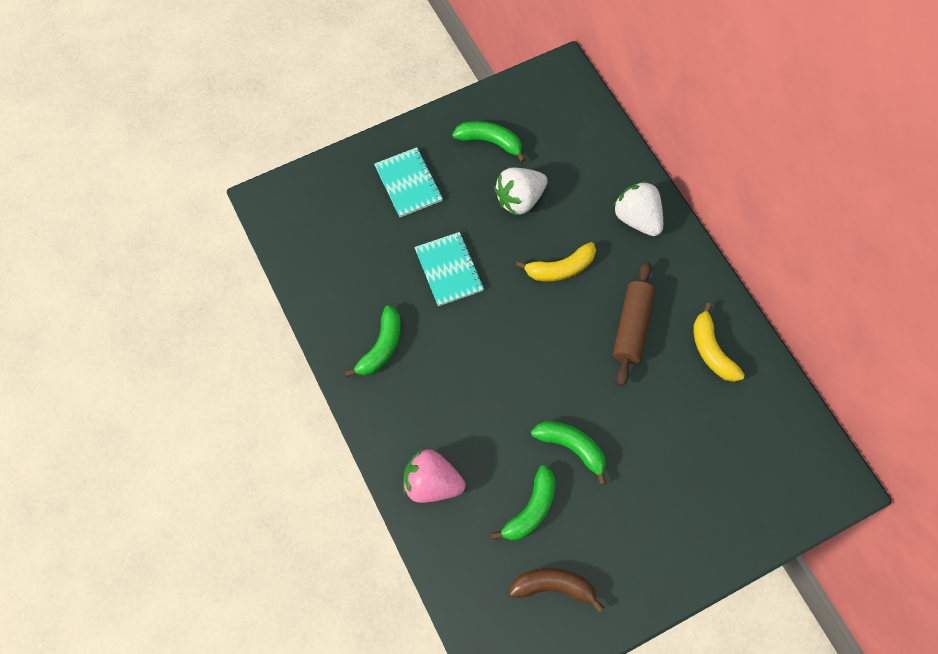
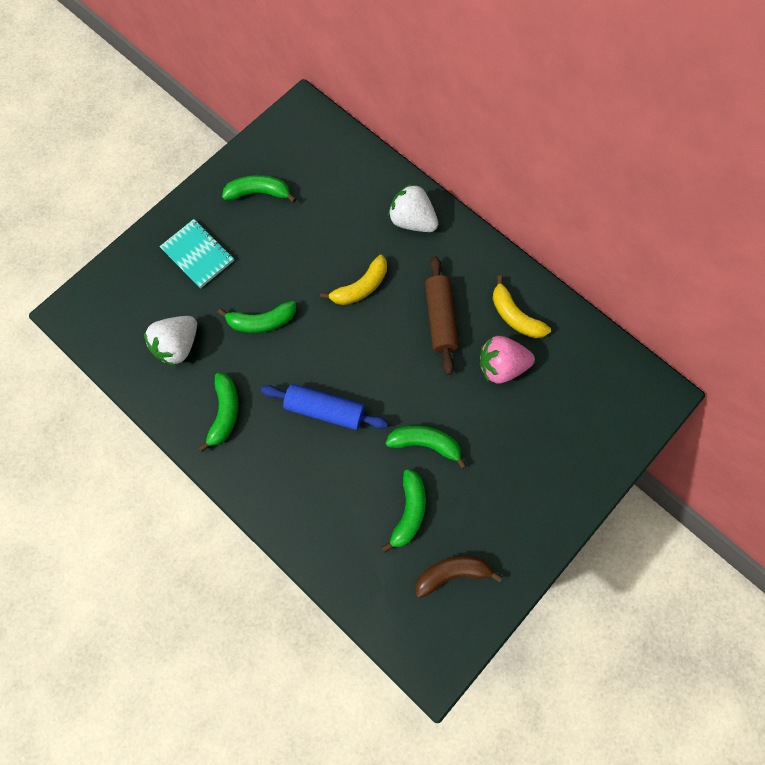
camera: 20 degrees left, 5 degrees up
pink strawberry [403,449,466,503] -> pink strawberry moved to [480,336,535,384]
turquoise notebook [414,232,484,306] -> green banana [218,301,296,333]
white strawberry [494,167,547,215] -> white strawberry moved to [144,316,197,366]
none -> blue rolling pin [261,384,388,430]

